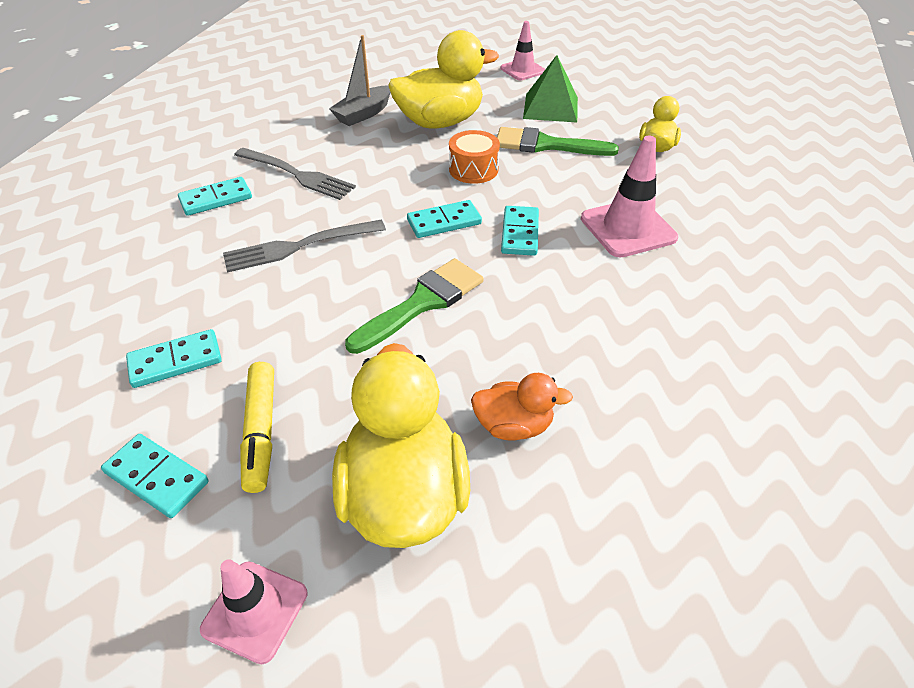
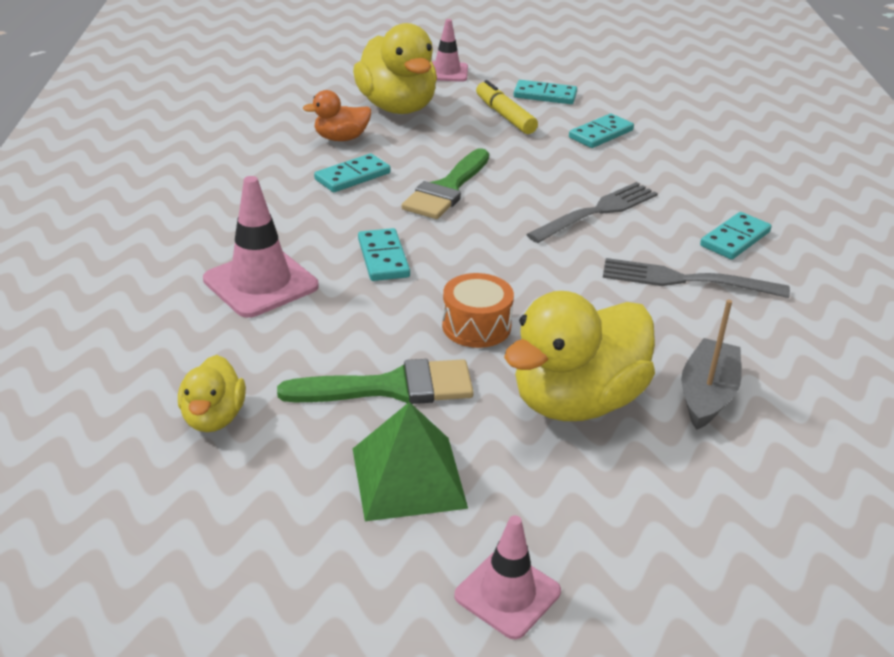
camera: 160 degrees right, 10 degrees down
turquoise domino [407,200,482,238] -> turquoise domino moved to [314,154,391,192]

